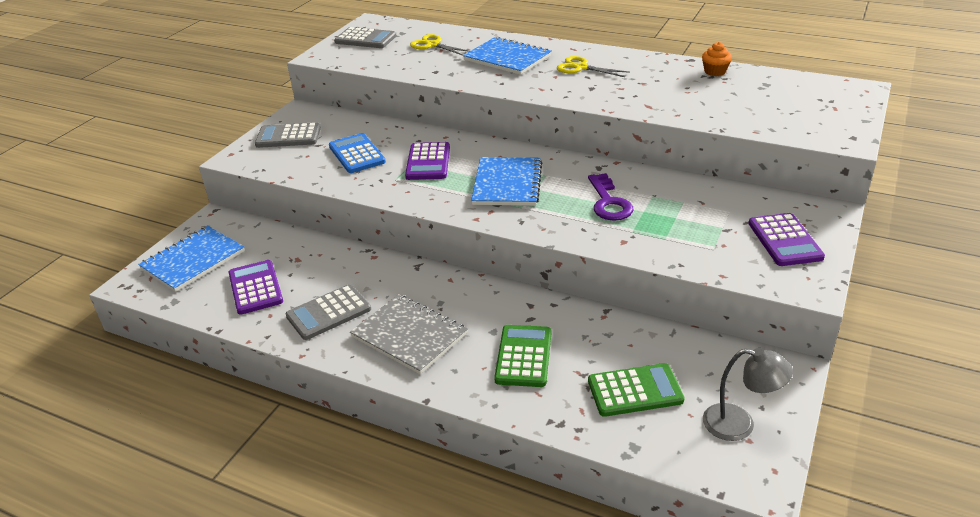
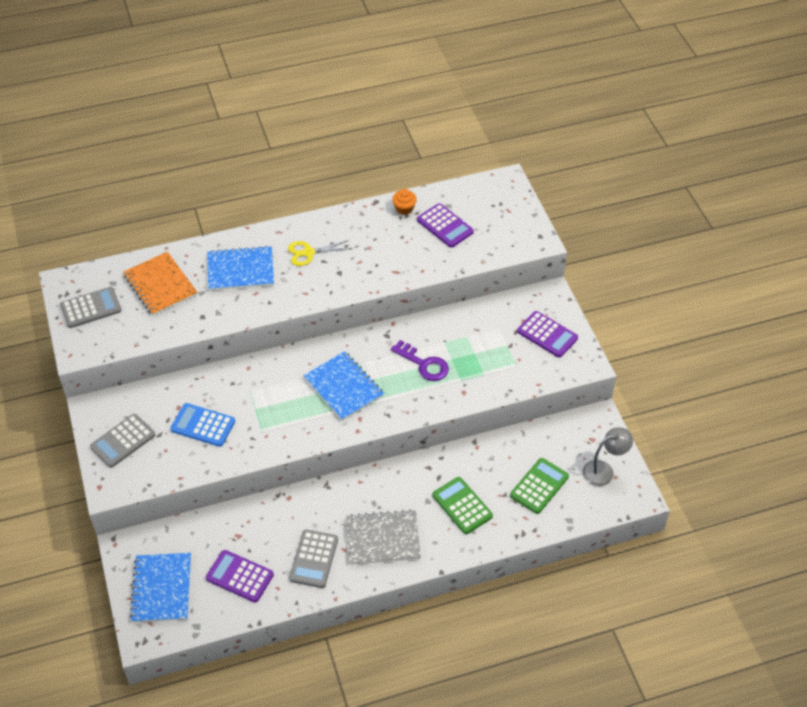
camera: 45 degrees left, 15 degrees up
purple calculator [405,142,450,180] -> purple calculator moved to [417,203,474,248]
yellow scissors [410,34,469,56] -> orange notebook [123,252,197,316]

